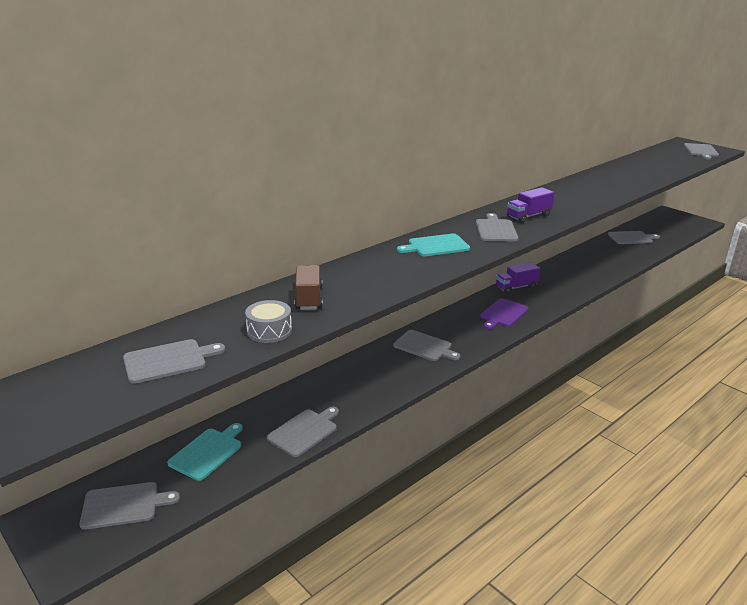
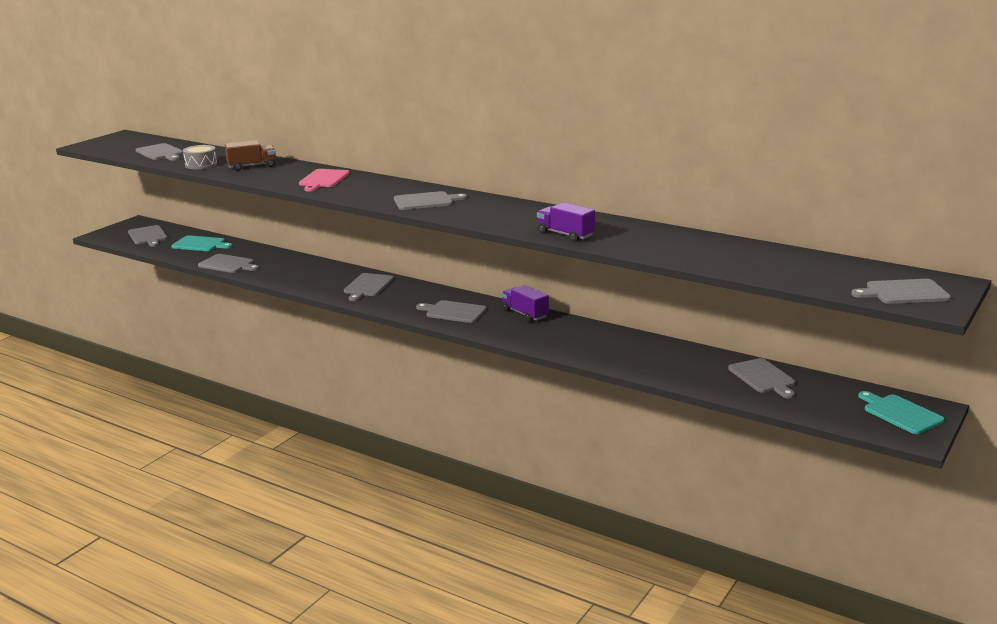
camera: 75 degrees right, 5 degrees down
turquoise cutting board [397,233,470,256] -> turquoise cutting board moved to [858,391,945,434]
purple cutting board [480,298,529,329] -> grey cutting board [416,300,487,323]
purple truck [507,187,555,223] -> purple truck moved to [537,202,595,242]
none -> pink cutting board [299,169,350,192]

